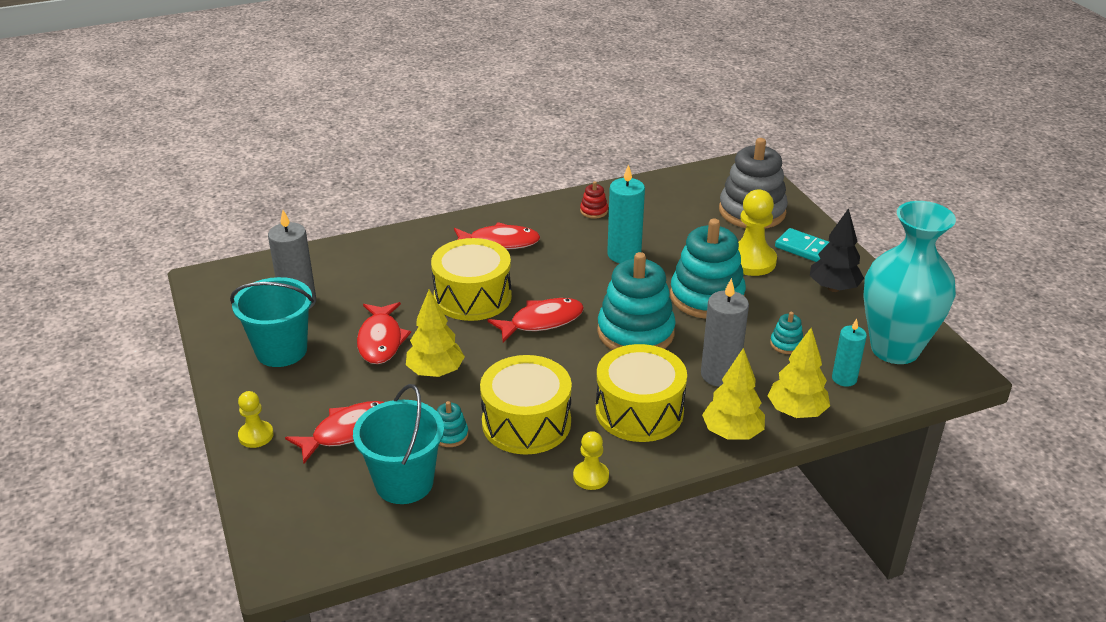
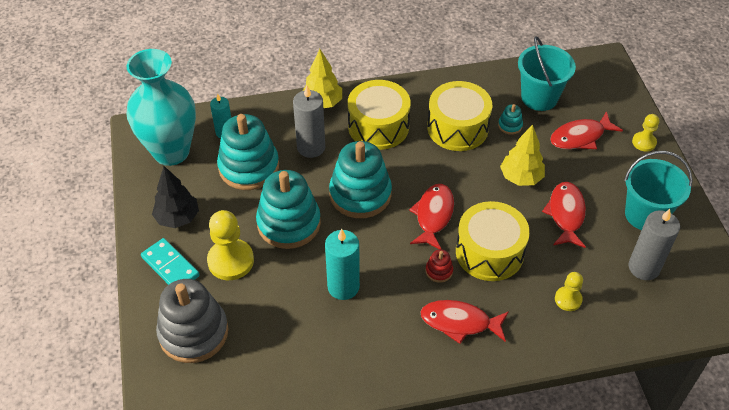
camera: 170 degrees left, 15 degrees up
red fish [487,298,584,342] -> red fish turned 120 degrees clockwise [409,184,454,249]
yellow pawn [573,431,609,490] -> yellow pawn moved to [555,272,583,311]
red stacking toy [580,181,608,219] -> red stacking toy moved to [426,249,453,283]
yellow tree [768,328,830,418] -> none
turquoise stacking toy [770,312,803,354] -> turquoise stacking toy [217,114,279,190], size x2.40

